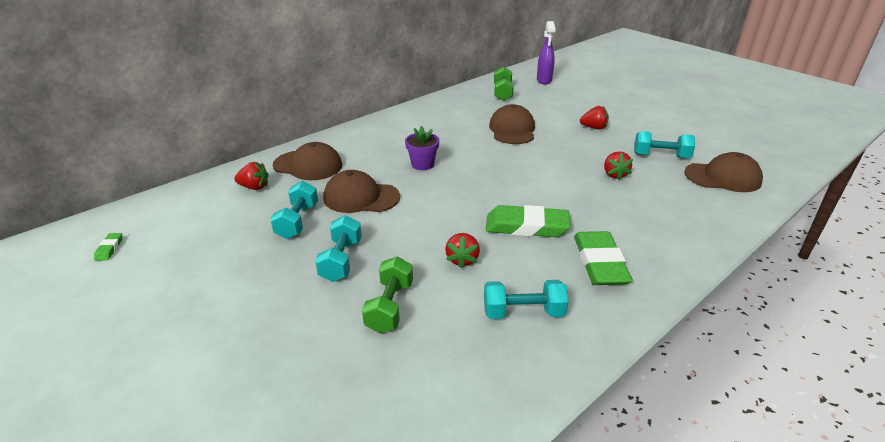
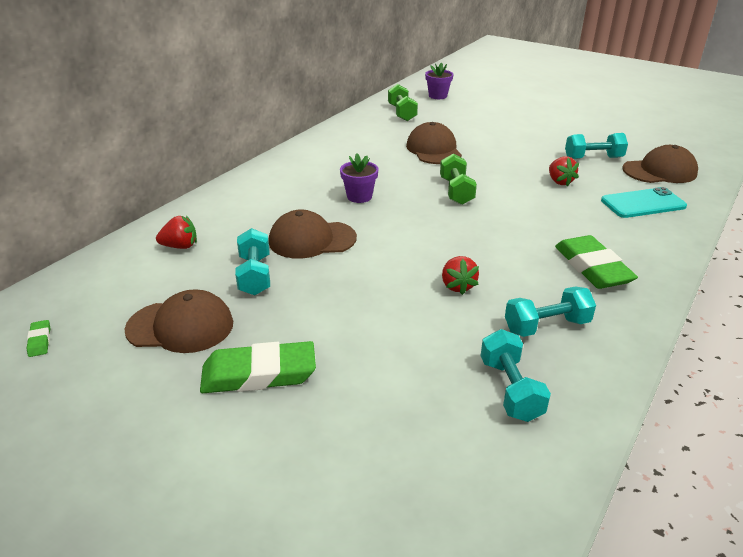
camera: 15 degrees left, 0 degrees up
brown cap [273,142,342,180] -> brown cap moved to [124,290,233,353]
turquoise dumbbell [315,215,362,282] -> turquoise dumbbell moved to [480,329,551,422]
green dumbbell [362,256,413,333] -> green dumbbell moved to [440,153,477,205]
green eraser [486,205,571,237] -> green eraser moved to [200,341,316,393]
purple spray bottle [537,21,556,84] -> purple flower pot [425,62,454,99]
red strawberry [580,106,609,130] -> none
none -> turquoise phone [601,187,687,218]

